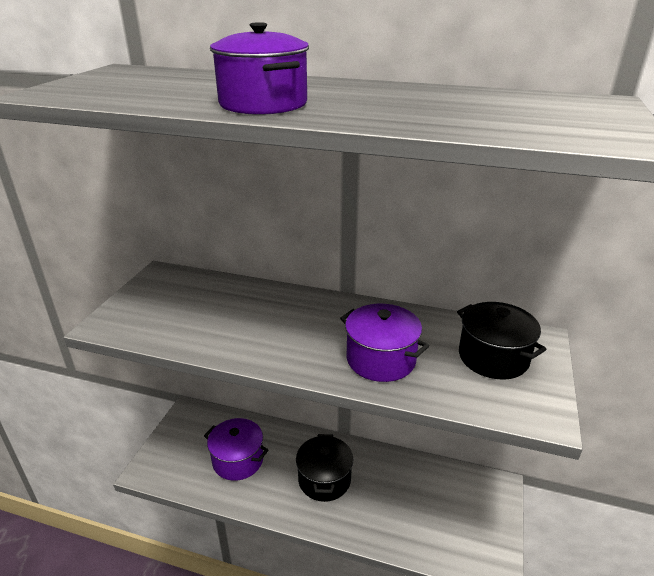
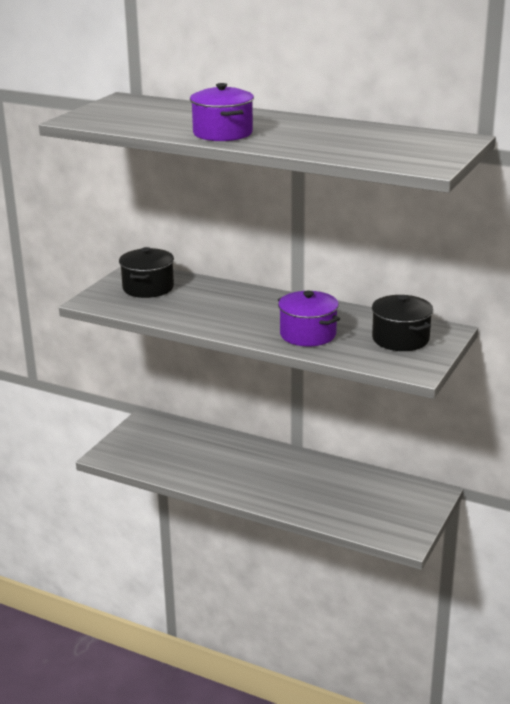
camera: 10 degrees right, 5 degrees down
purple pot [204,418,268,481] -> none
black pot [296,434,353,502] -> black pot moved to [119,247,174,298]

